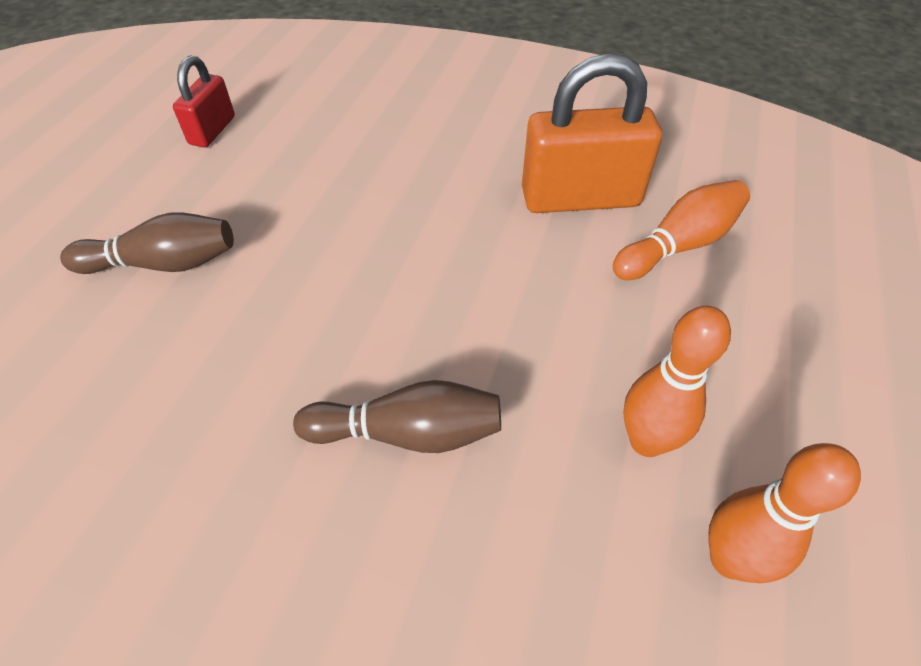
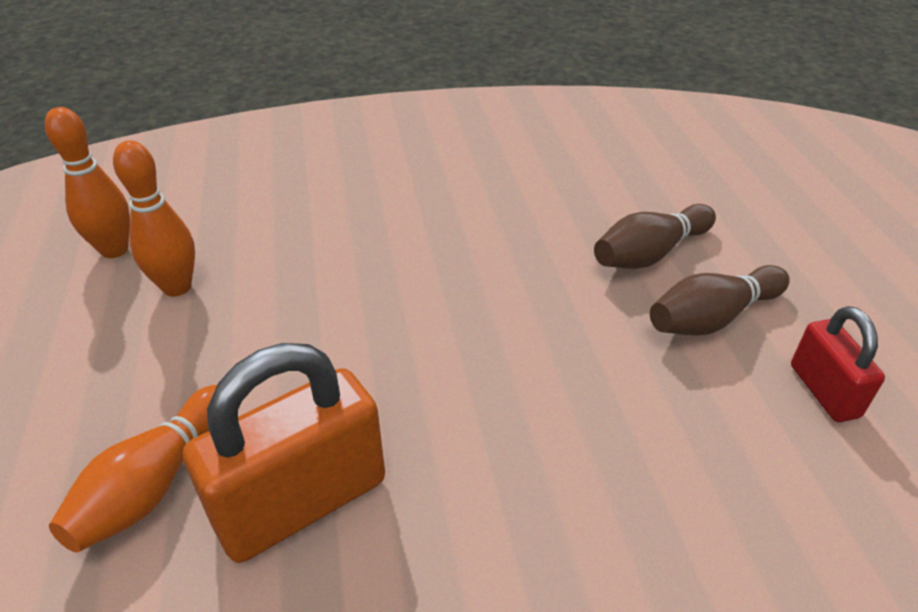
camera: 150 degrees right, 10 degrees down
brown bowling pin [293,380,501,453] -> brown bowling pin moved to [650,265,790,336]

